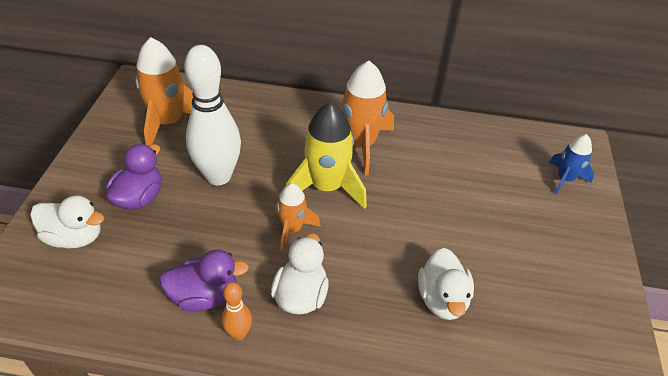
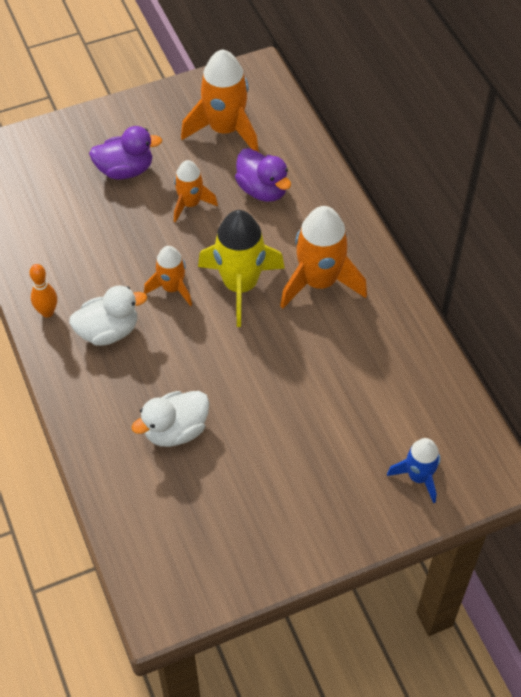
camera: 60 degrees right, 10 degrees up
white duck [30,195,104,249] -> none
purple duck [159,250,249,312] -> purple duck moved to [235,148,291,202]
white bowling pin [184,45,241,185] -> orange rocket [174,160,218,222]

